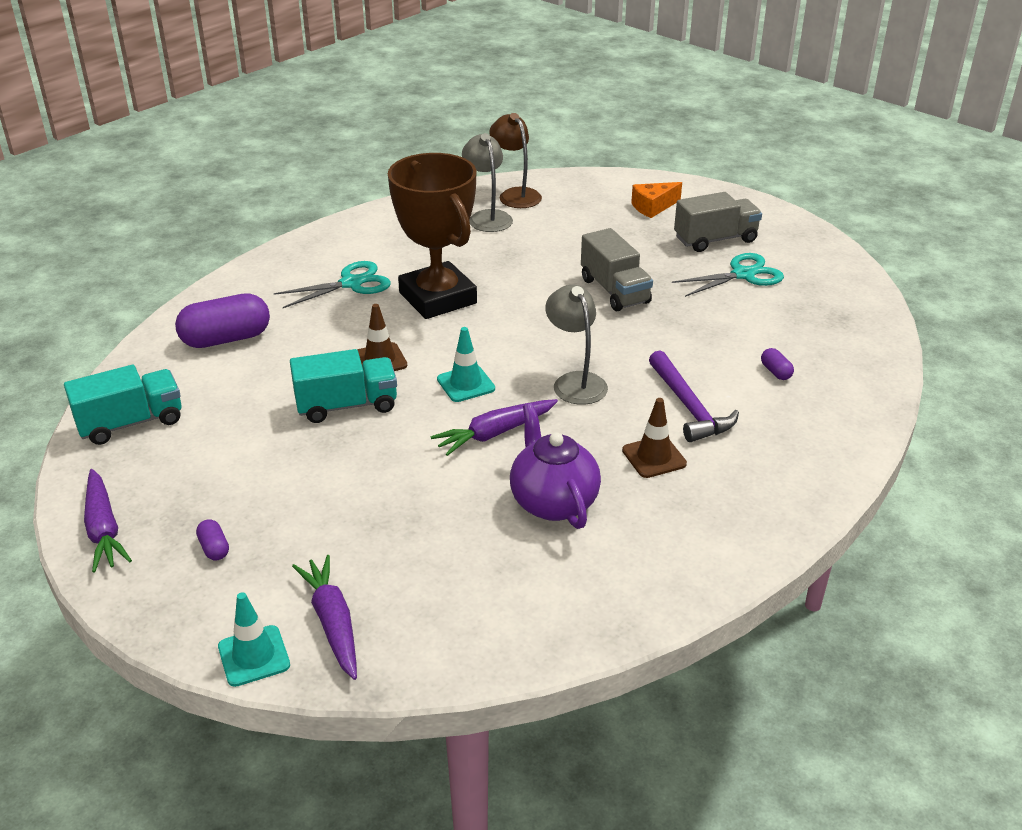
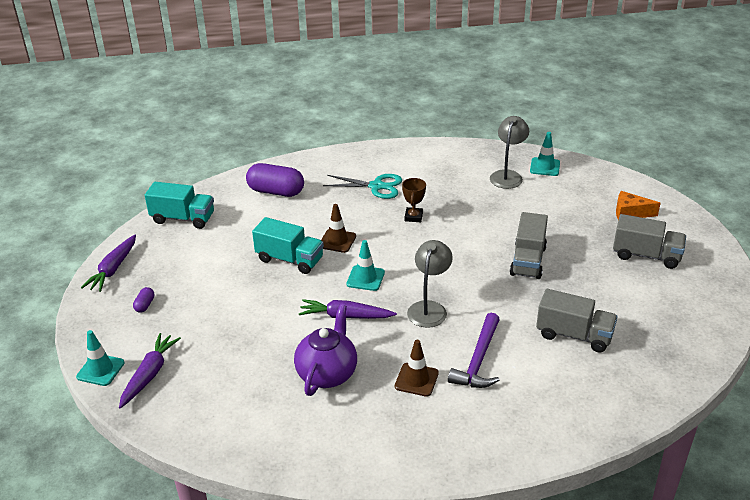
camera: 40 degrees right, 0 degrees up
brown trophy [388,153,477,319] -> brown trophy [402,178,426,222], size x0.40
brown lamp [489,113,542,208] -> turquoise traffic cone [530,132,560,176]
turquoise scissors [672,253,784,297] -> none
purple capsule [761,348,794,380] -> none
none -> grey truck [536,289,618,353]

